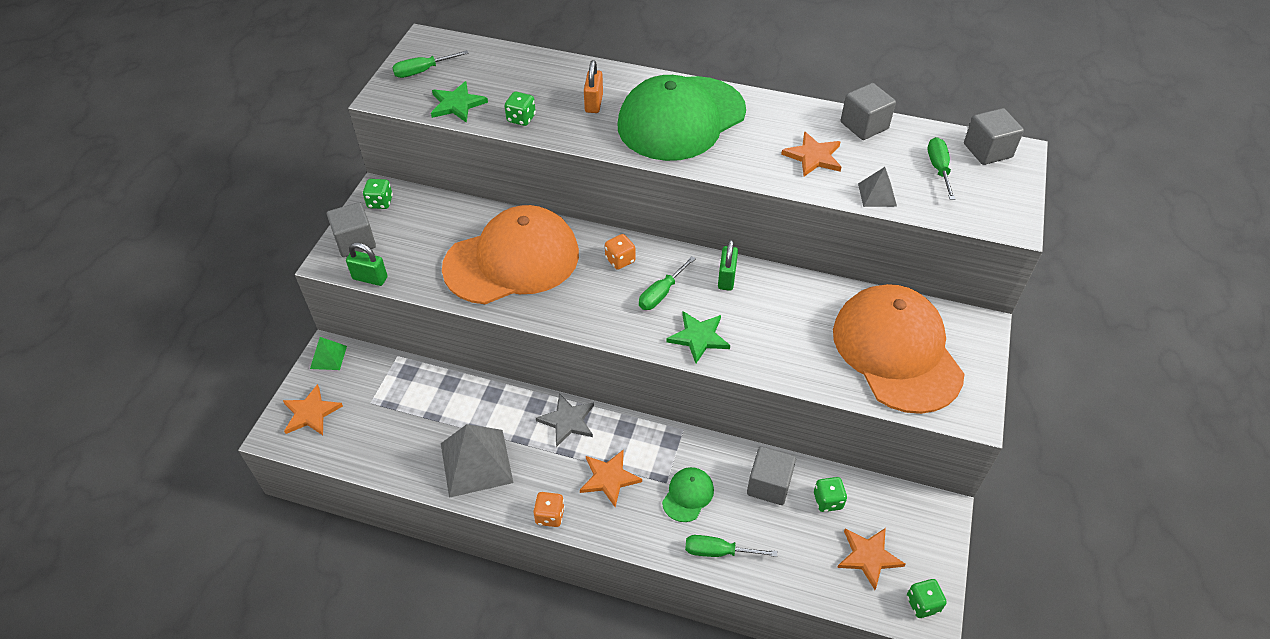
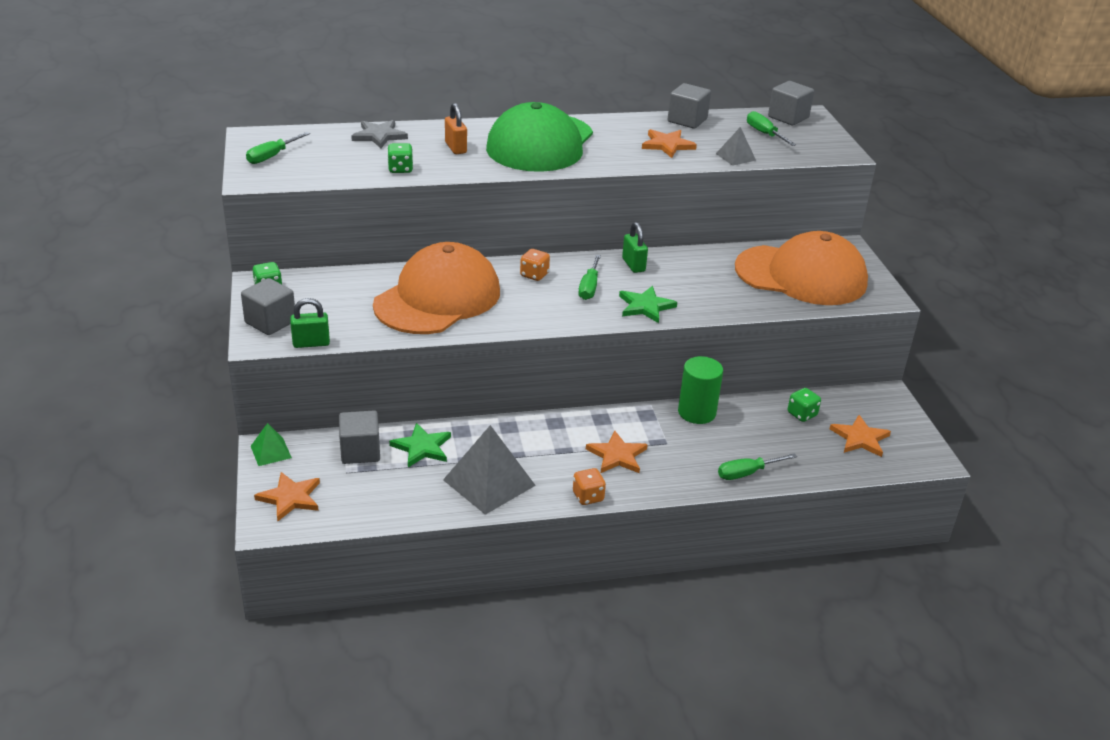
camera: 30 degrees left, 15 degrees down
green star [431,81,488,123] -> green star moved to [389,423,451,467]
grey star [536,393,594,447] -> grey star moved to [351,120,408,148]
green cap [662,467,714,522] -> none
grey cube [747,446,796,505] -> grey cube moved to [339,411,380,464]
orange cap [833,284,964,414] -> orange cap turned 150 degrees clockwise [735,231,868,305]
green dice [907,579,947,618] -> none
none -> green cylinder [678,356,723,424]

